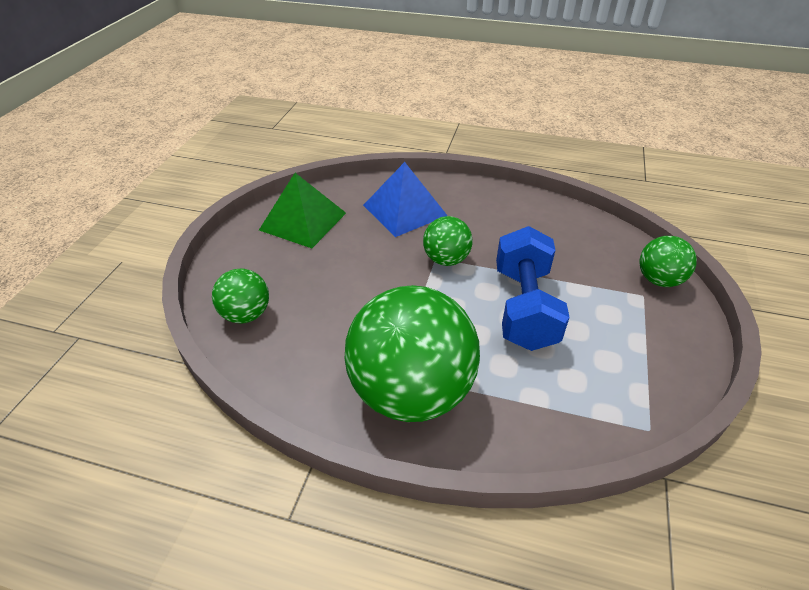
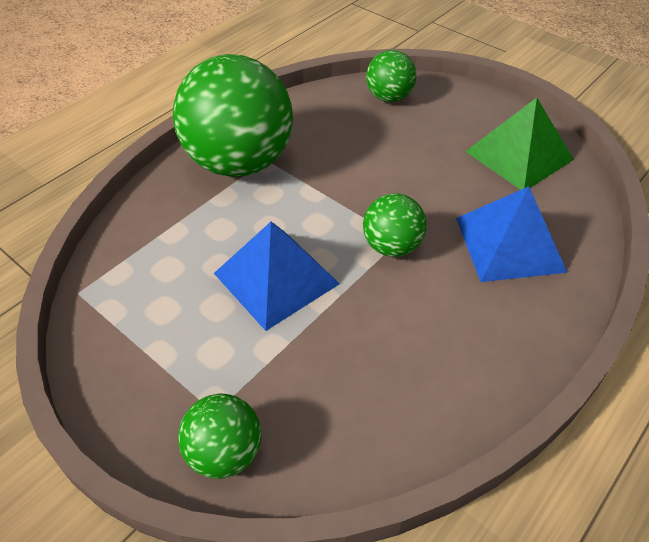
camera: 115 degrees right, 5 degrees up
blue dumbbell [496,226,570,351] -> blue pyramid [214,221,340,331]

